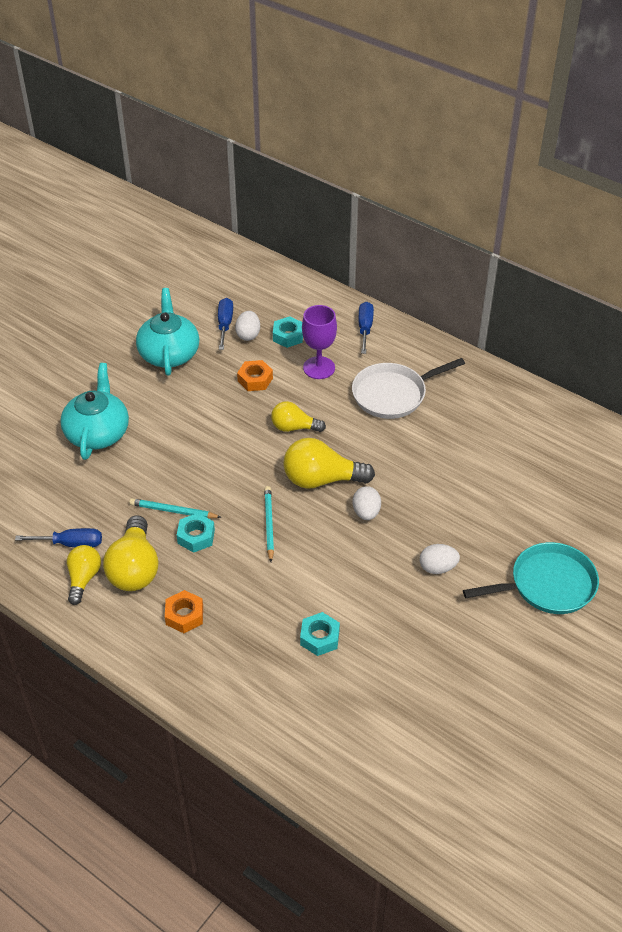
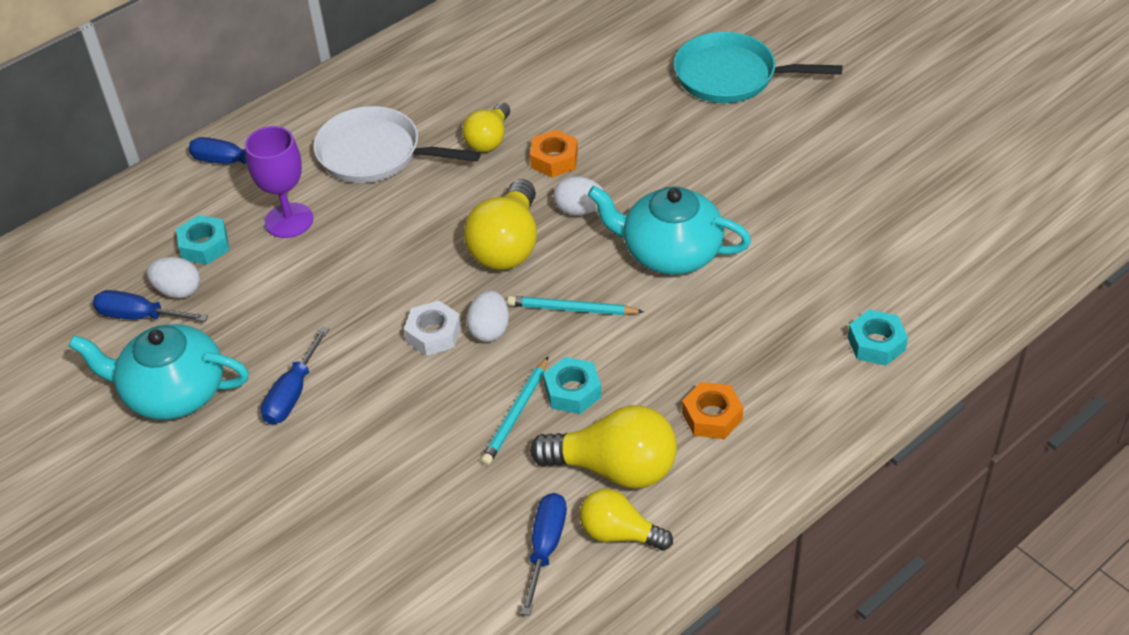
camera: 75 degrees left, 0 degrees up
turquoise teapot [60,363,129,460] -> turquoise teapot moved to [588,186,751,275]
orange nut [237,360,273,391] -> orange nut moved to [530,130,578,177]
yellow light bulb [271,401,326,432] -> yellow light bulb moved to [462,102,510,152]
turquoise nut [300,612,340,656] -> turquoise nut moved to [847,309,908,366]
white pan [352,358,465,419] -> white pan turned 120 degrees clockwise [313,106,480,183]
white egg [420,544,460,574] -> white egg moved to [466,290,509,342]
turquoise pan [463,542,599,614] -> turquoise pan turned 75 degrees counterclockwise [674,32,843,103]
none -> blue screwdriver [261,327,329,424]
none -> white nut [404,301,461,356]

